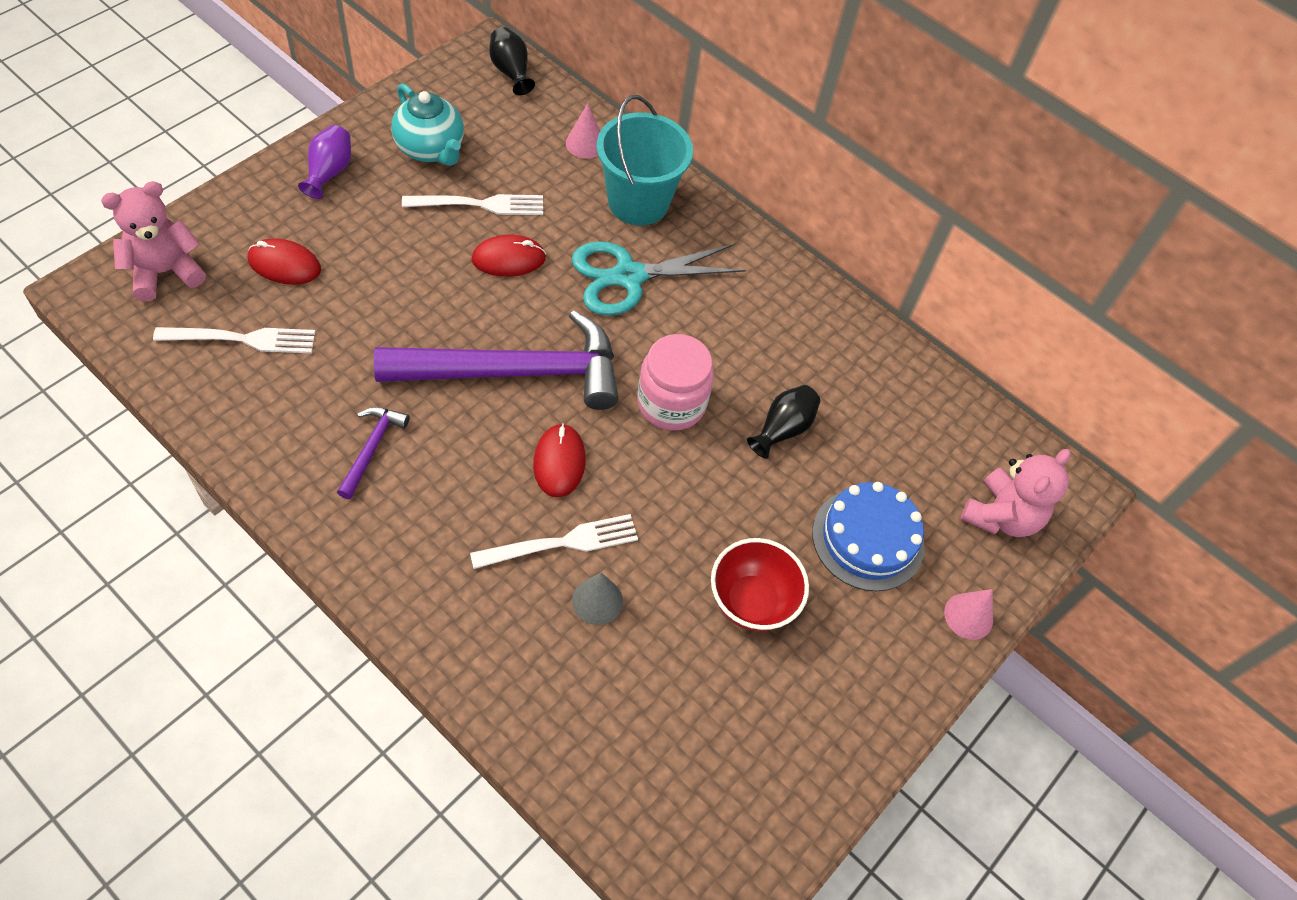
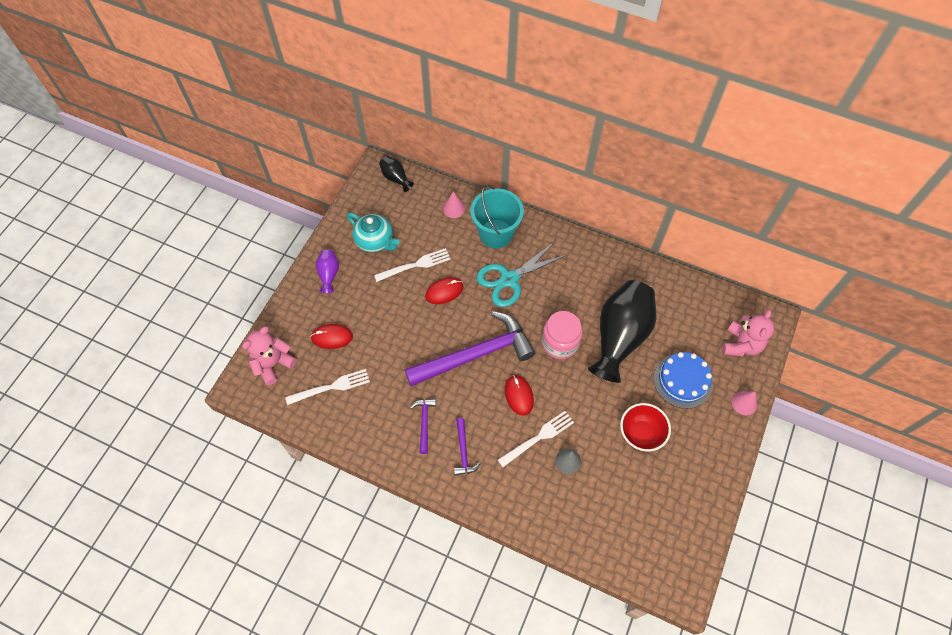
camera: 10 degrees left, 5 degrees up
black vase [747,385,821,459] -> black vase [588,280,656,383], size x2.26
none -> purple hammer [454,418,481,476]

